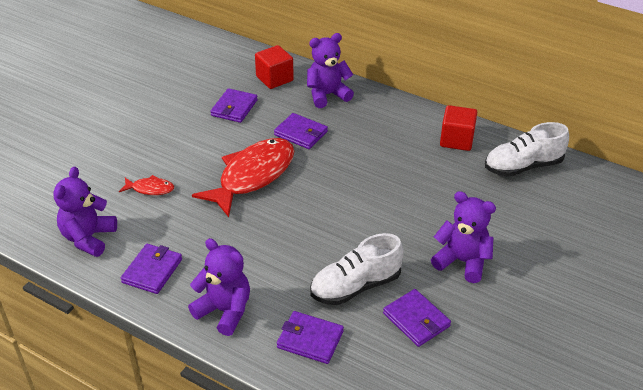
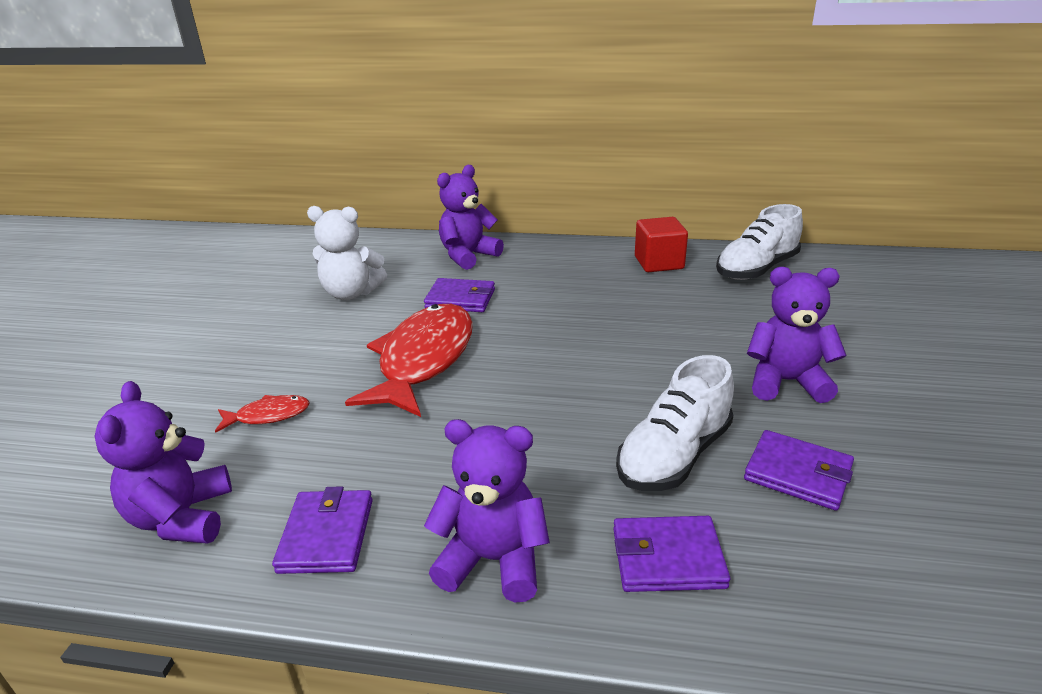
camera: 20 degrees left, 10 degrees down
purple wallet [210,88,258,123] -> white teddy bear [307,206,387,300]
red cube [255,45,294,89] -> none

